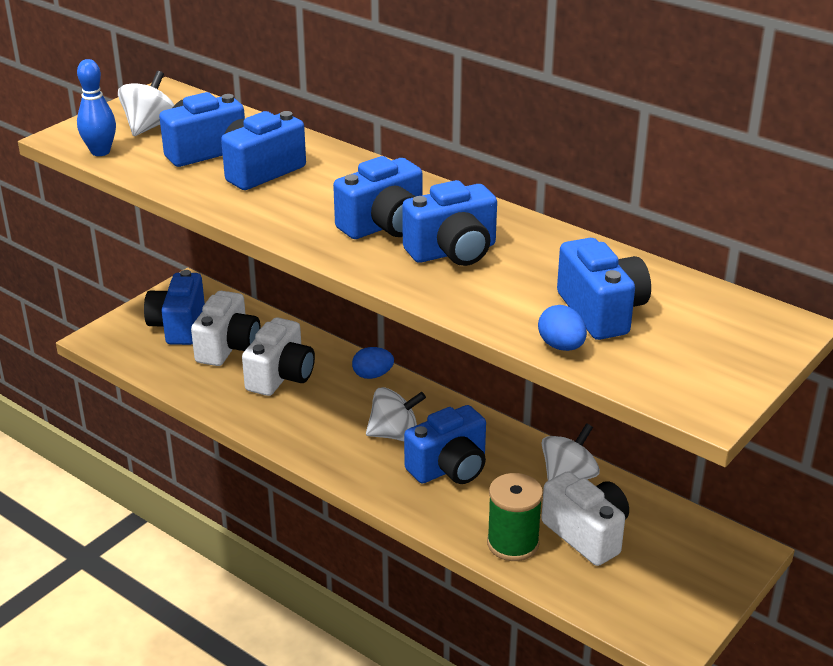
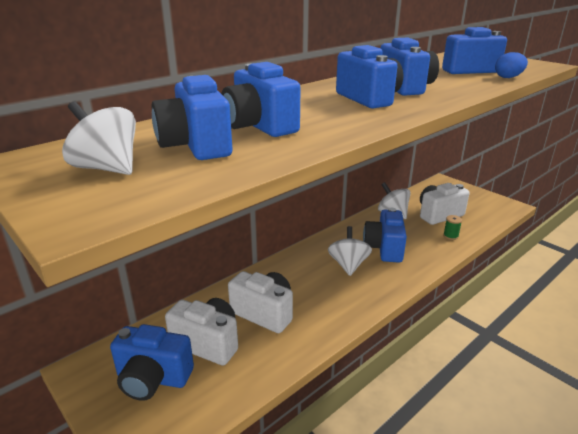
camera: 80 degrees left, 5 degrees down
blue bowling pin [77,59,116,156] -> none
blue egg [352,347,394,379] -> none
blue camera [404,405,486,484] -> blue camera turned 150 degrees counterclockwise [363,208,407,262]
green spool [487,473,543,561] -> green spool [443,215,462,240], size x0.50

